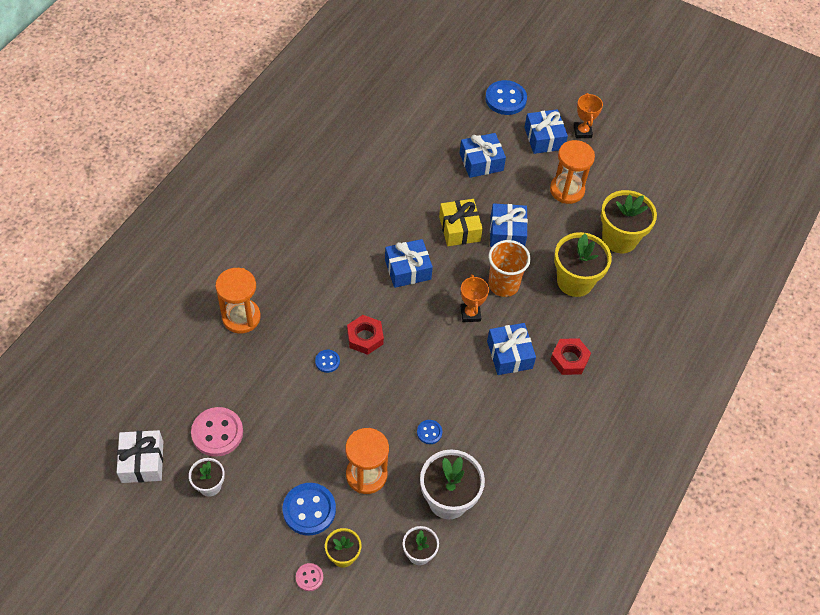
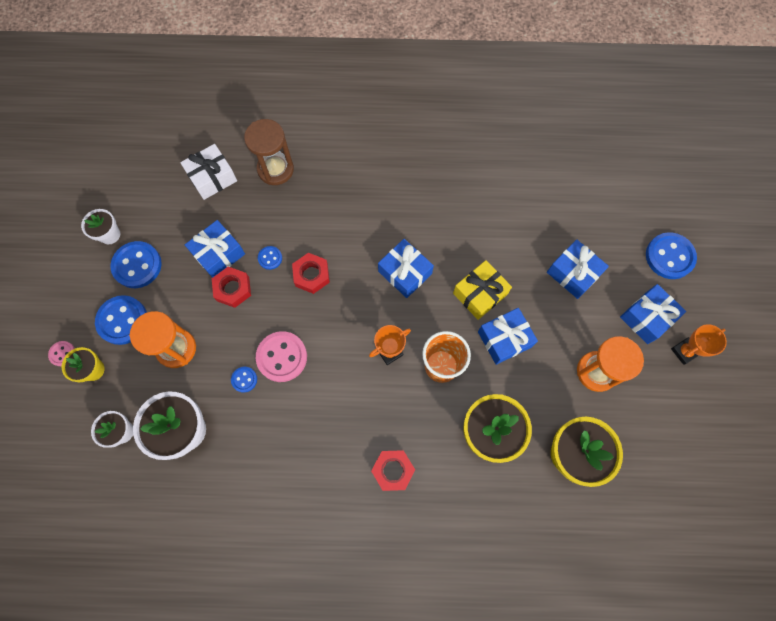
camera: 65 degrees right, 15 degrees up
white gift [117,430,163,483] -> white gift moved to [180,144,237,200]
pink button [191,407,243,457] -> pink button moved to [256,331,307,382]
orange hourglass [216,268,261,334] -> brown hourglass [244,119,294,185]
blue gift [487,323,536,375] -> blue gift moved to [185,220,245,278]
none -> blue button [110,241,162,288]
none -> red nut [212,267,251,308]

